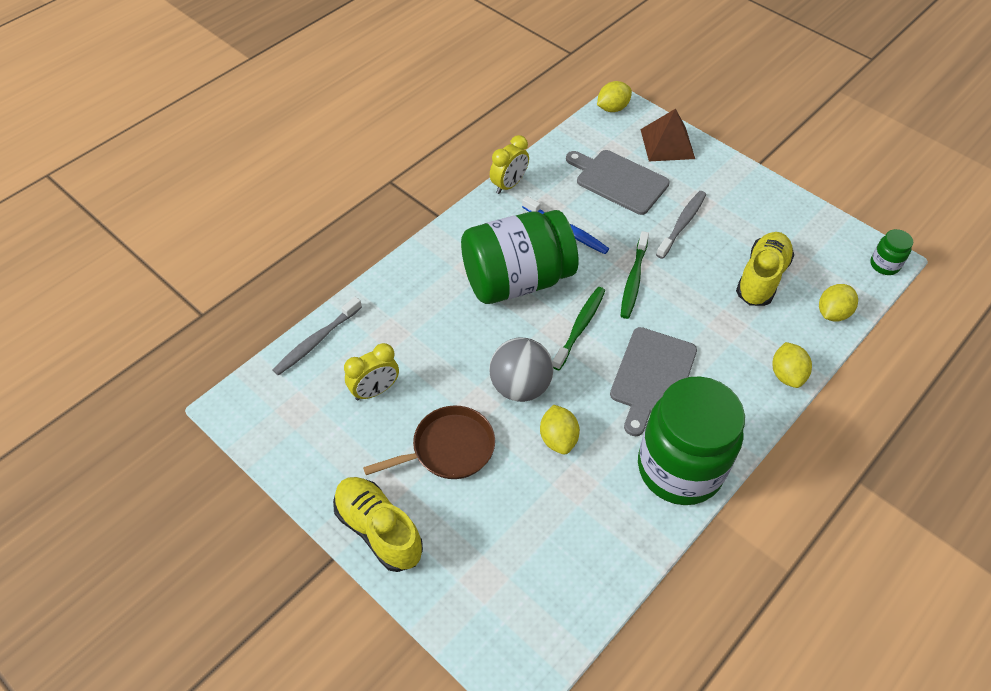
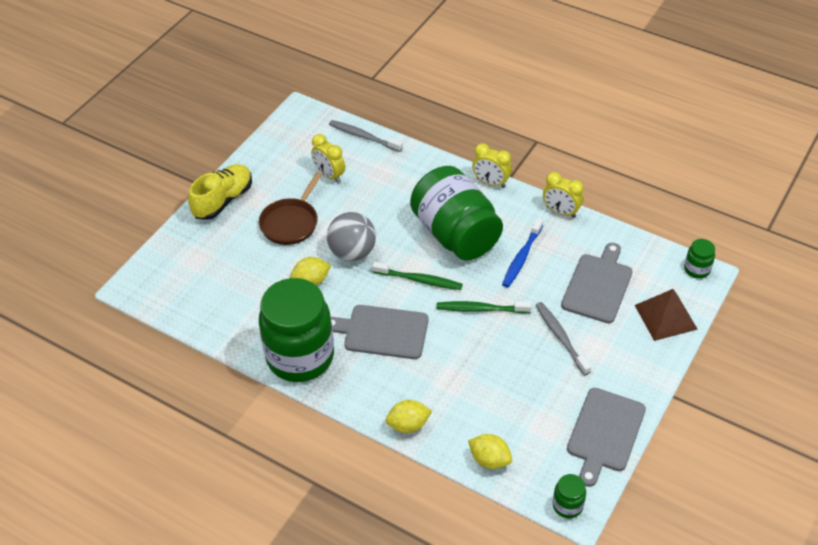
camera: 80 degrees right, 5 degrees down
brown pan [363,406,495,479] -> brown pan turned 60 degrees clockwise [259,172,322,245]
yellow lemon [597,81,632,112] -> green jar [684,239,715,279]
grey toothbrush [656,191,706,259] -> grey toothbrush turned 135 degrees counterclockwise [536,302,591,375]
yellow shoe [736,232,794,306] -> none
none -> yellow clock [472,143,512,188]
none -> grey cutting board [567,388,646,487]

